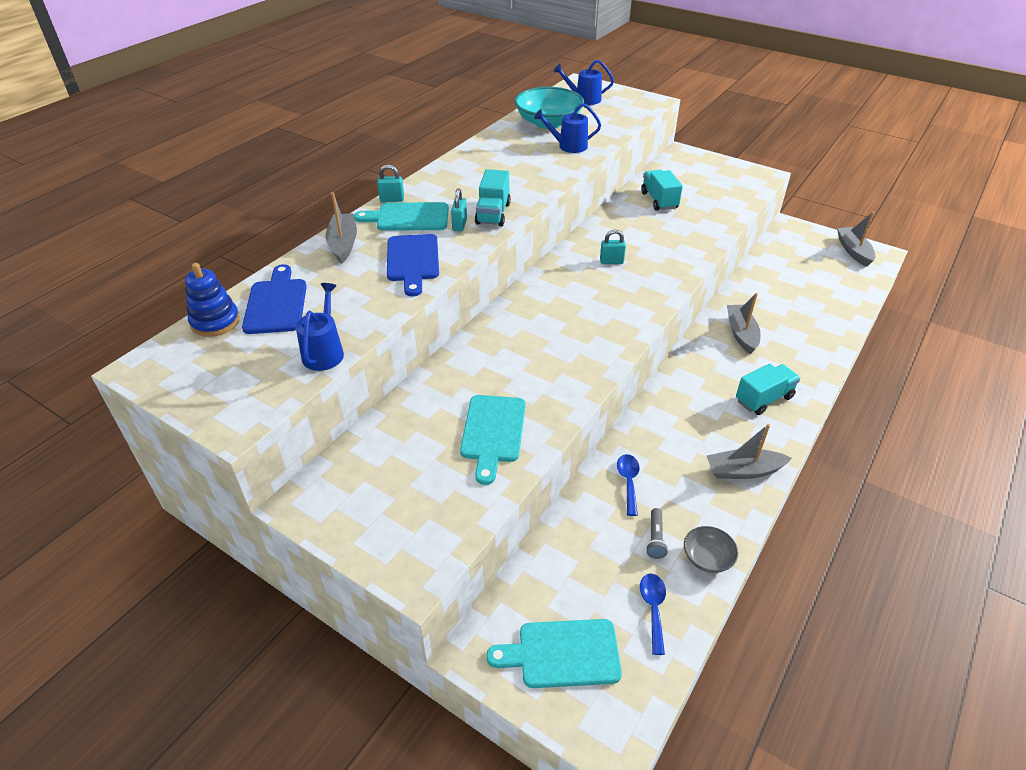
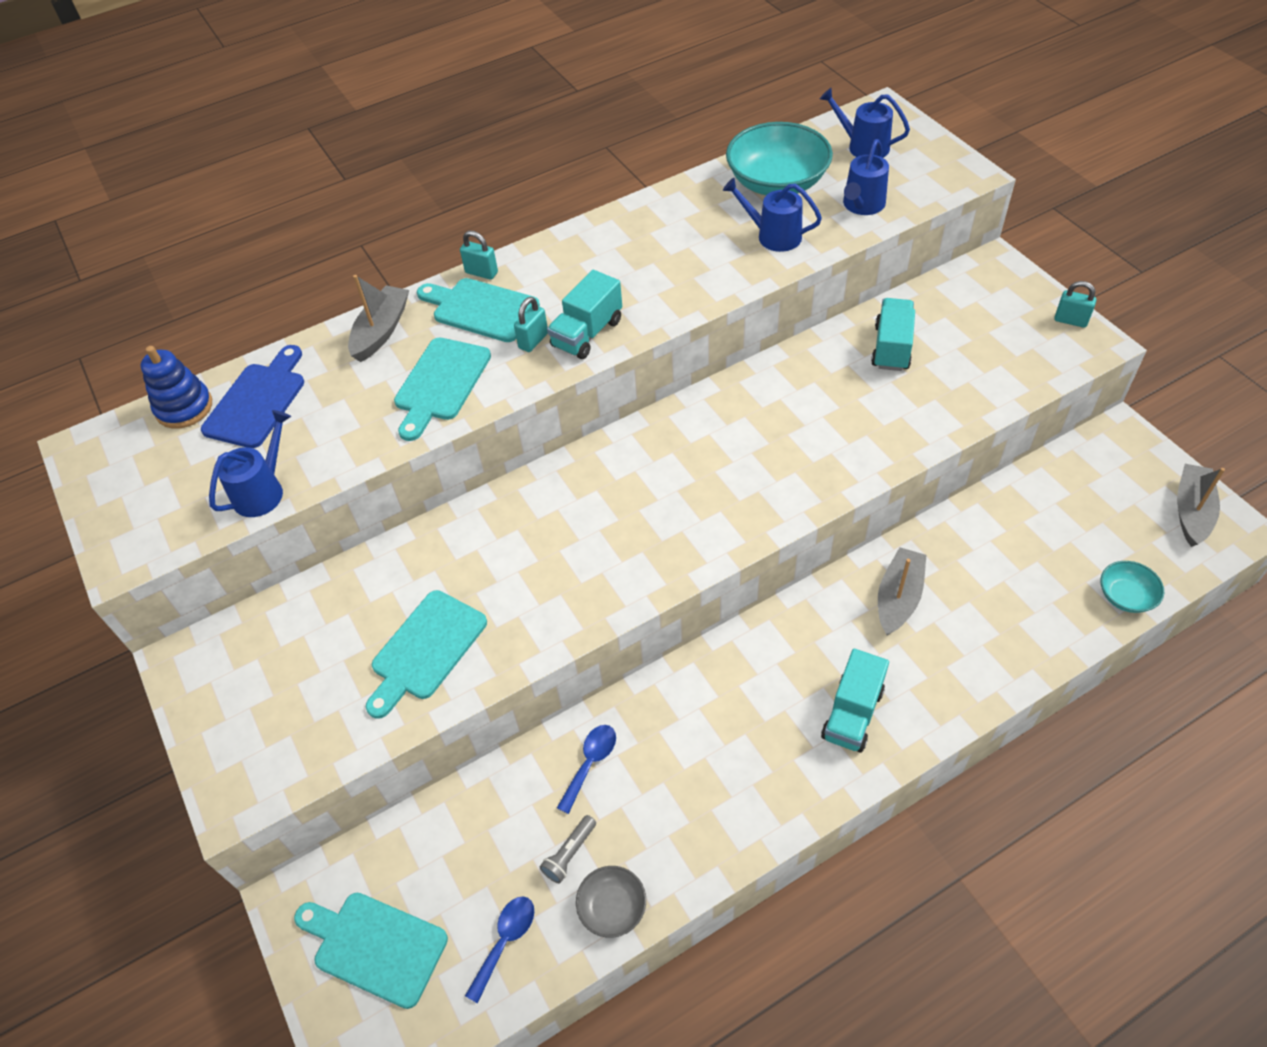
camera: 30 degrees right, 10 degrees up
blue cutting board [387,234,439,296] -> turquoise cutting board [394,338,491,441]
turquoise padlock [600,230,626,264] -> turquoise padlock moved to [1054,281,1096,328]
grey boat [707,424,792,479] -> none
turquoise truck [736,364,800,415] -> turquoise truck turned 120 degrees clockwise [821,649,889,752]
none -> blue watering can [843,139,889,215]
none -> turquoise bowl [1100,561,1164,613]

